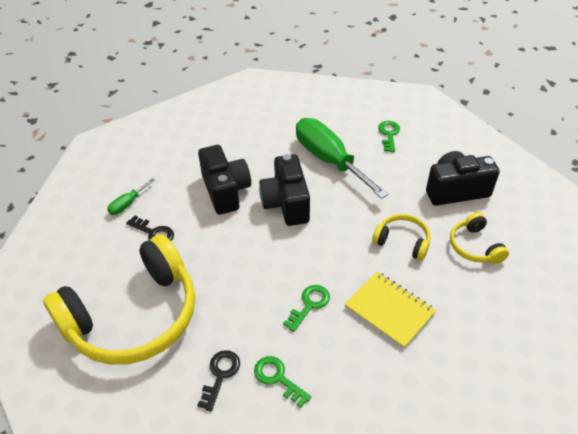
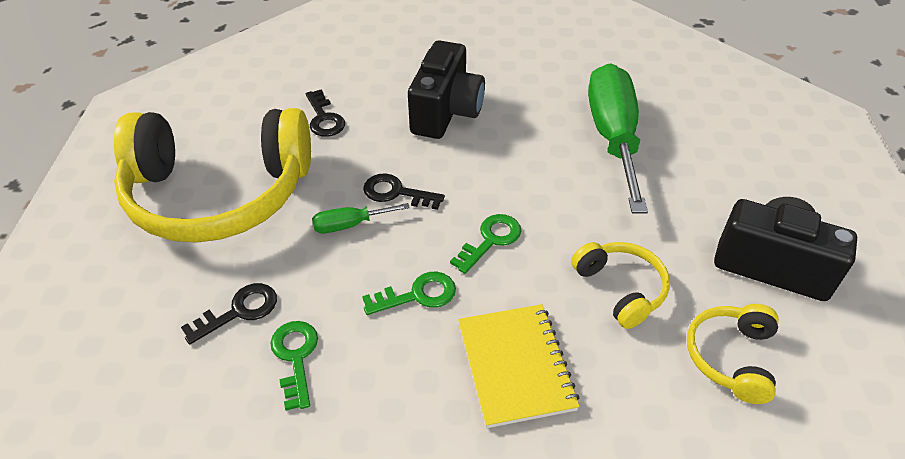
camera: 35 degrees right, 0 degrees up
green screwdriver [107,178,155,215] -> green screwdriver moved to [312,203,410,233]
black camera [259,154,310,226] -> none
green key [378,121,400,152] -> green key moved to [450,214,521,274]
none -> black key [363,173,445,210]

